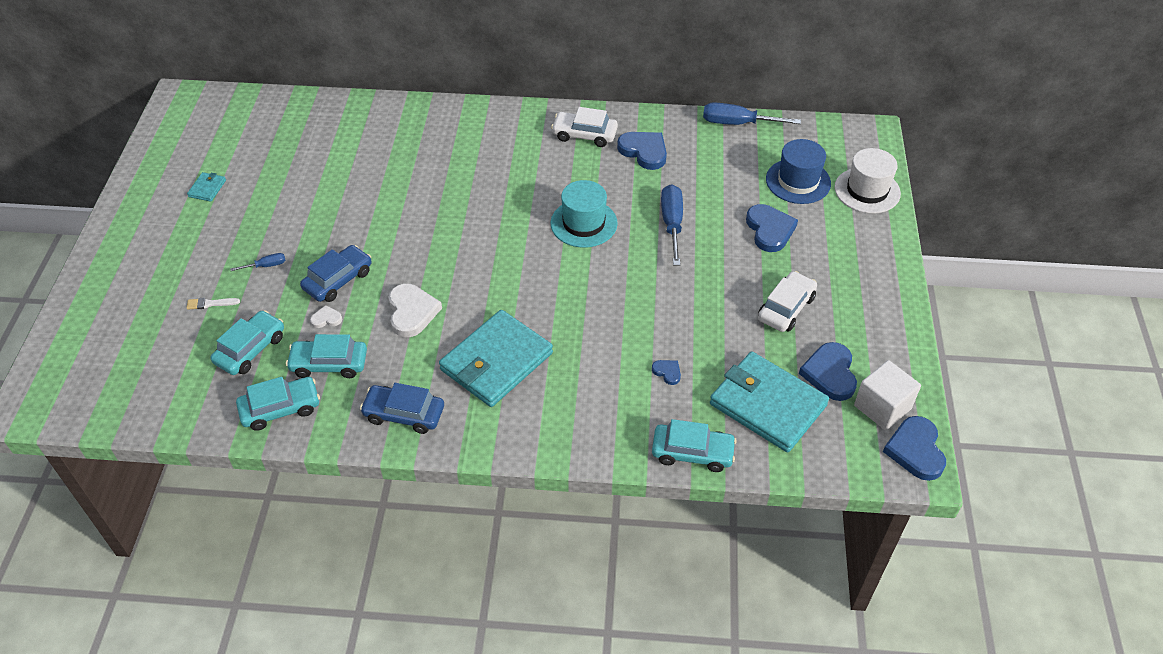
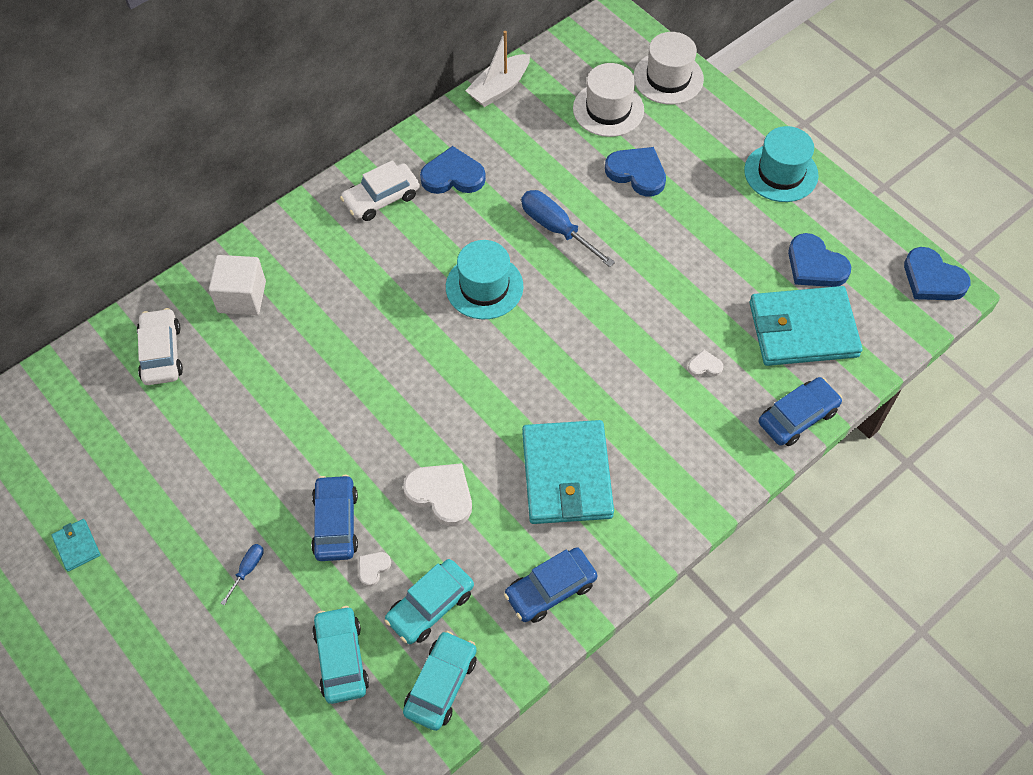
camera: 45 degrees left, 10 degrees up
white brush [187,298,240,310] -> none
blue heart [652,360,681,385] -> white heart [688,350,723,377]
turquoise car [652,419,737,472] -> blue car [759,377,842,446]
blue screwdriver [703,102,801,125] -> white boat [465,31,530,107]
white car [758,271,817,332] -> white car moved to [137,308,183,385]
blue hat [766,139,831,204] -> white hat [573,63,644,137]
white cube [854,360,921,430] -> white cube moved to [209,255,266,315]
none -> turquoise hat [744,126,818,202]

